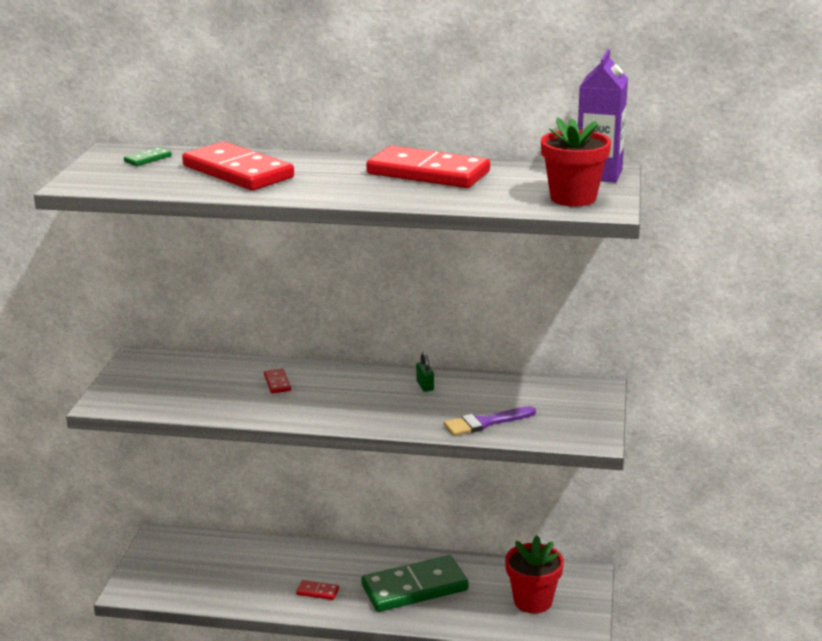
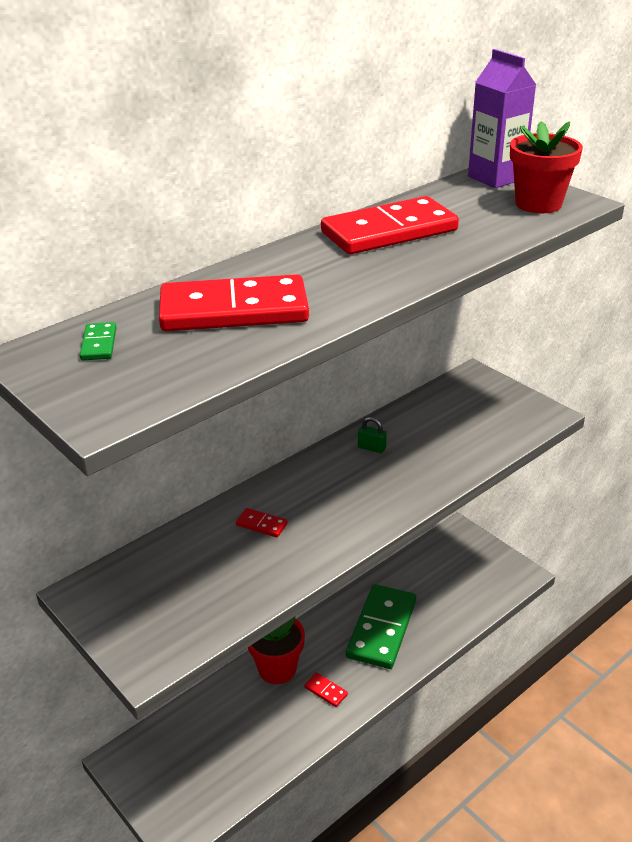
camera: 50 degrees left, 10 degrees up
red domino [296,580,339,600] -> red domino turned 75 degrees clockwise [304,672,348,707]
purple brush [444,406,536,436] -> none
red flower pot [505,535,564,614] -> red flower pot moved to [248,617,305,684]

